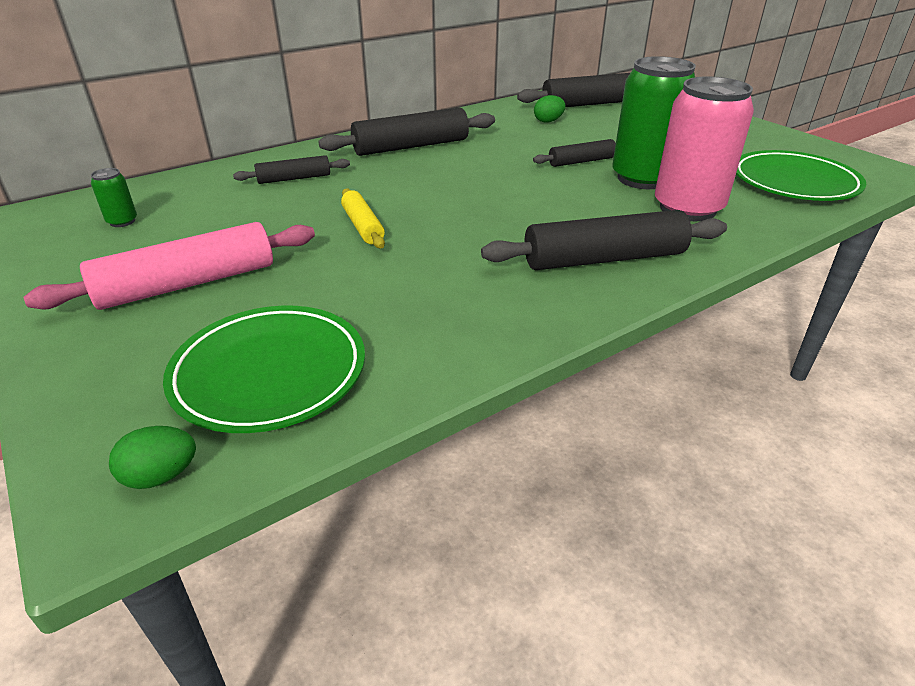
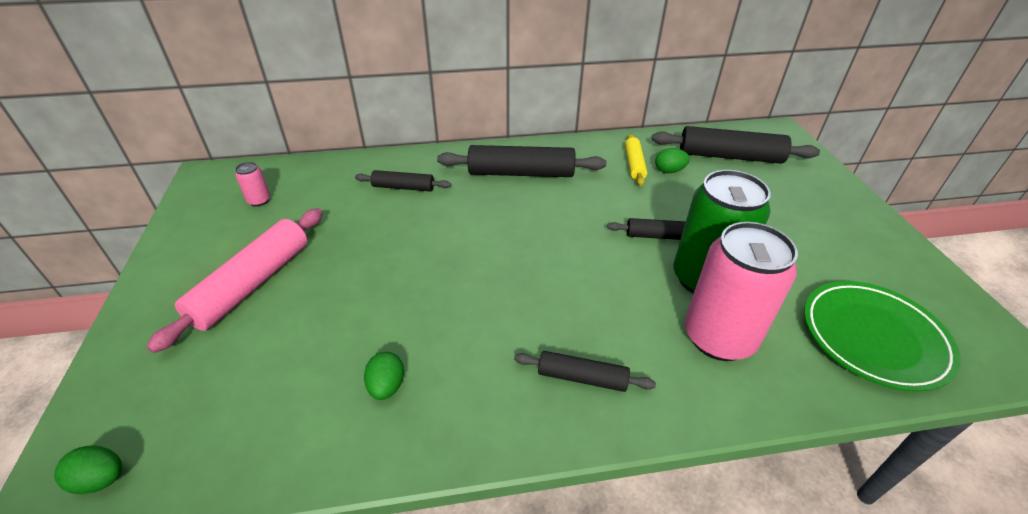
camera: 25 degrees right, 5 degrees up
pink rolling pin [24,222,315,310] -> pink rolling pin turned 60 degrees counterclockwise [146,208,323,353]
green can [91,168,137,227] -> pink can [235,162,270,207]
green plate [163,306,365,433] -> none
yellow rolling pin [341,188,385,248] -> yellow rolling pin moved to [625,134,647,186]
black rolling pin [481,210,727,270] -> black rolling pin [514,351,656,392], size x0.56
none -> green egg [364,352,404,400]

